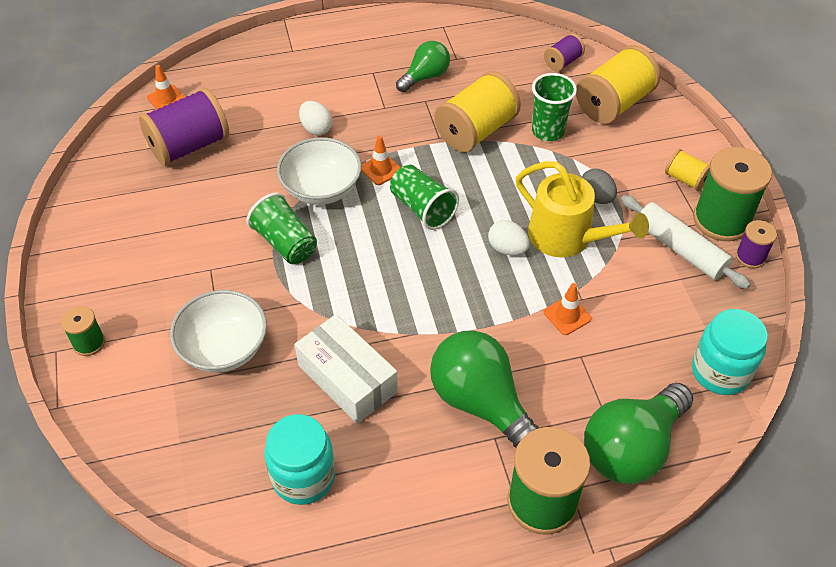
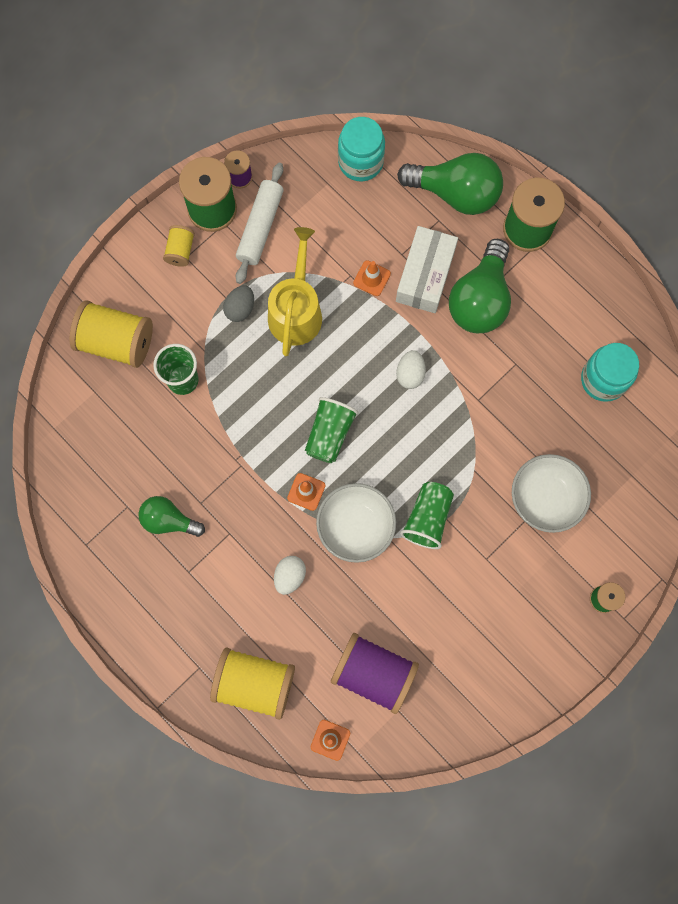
camera: 120 degrees left, 25 degrees up
white box [295,314,398,424] -> white box moved to [396,226,458,313]
yellow spool [434,71,521,153] -> yellow spool moved to [210,647,295,720]
white egg [488,220,530,255] -> white egg moved to [396,350,426,389]
purple spool [544,34,585,71] -> none

